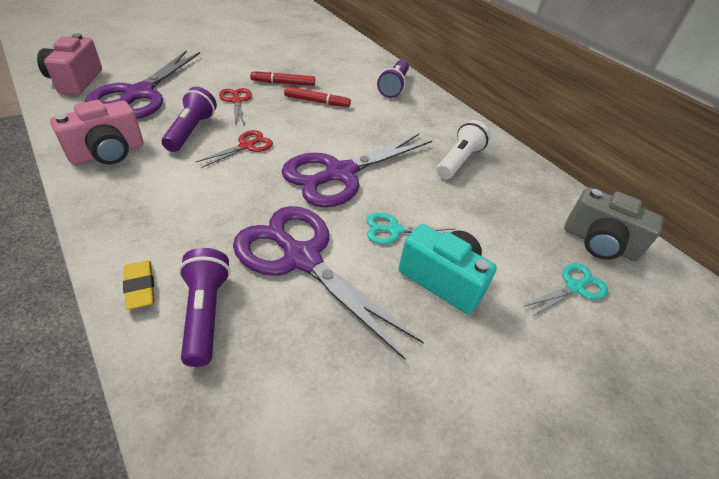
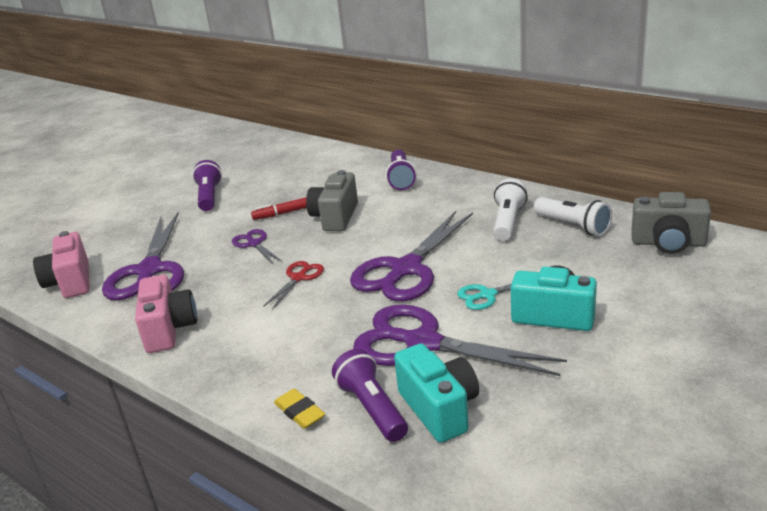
camera: 10 degrees left, 15 degrees down
pink camera [50,100,143,165] -> pink camera turned 45 degrees counterclockwise [135,275,197,353]
purple flashlight [162,87,217,152] -> purple flashlight moved to [192,160,222,211]
red scissors [219,88,252,126] -> purple scissors [232,229,282,265]
red marker [284,86,351,107] -> grey camera [306,170,358,231]
turquoise scissors [524,263,608,316] -> none
none -> turquoise camera [394,343,479,443]
none -> white flashlight [534,197,612,236]

